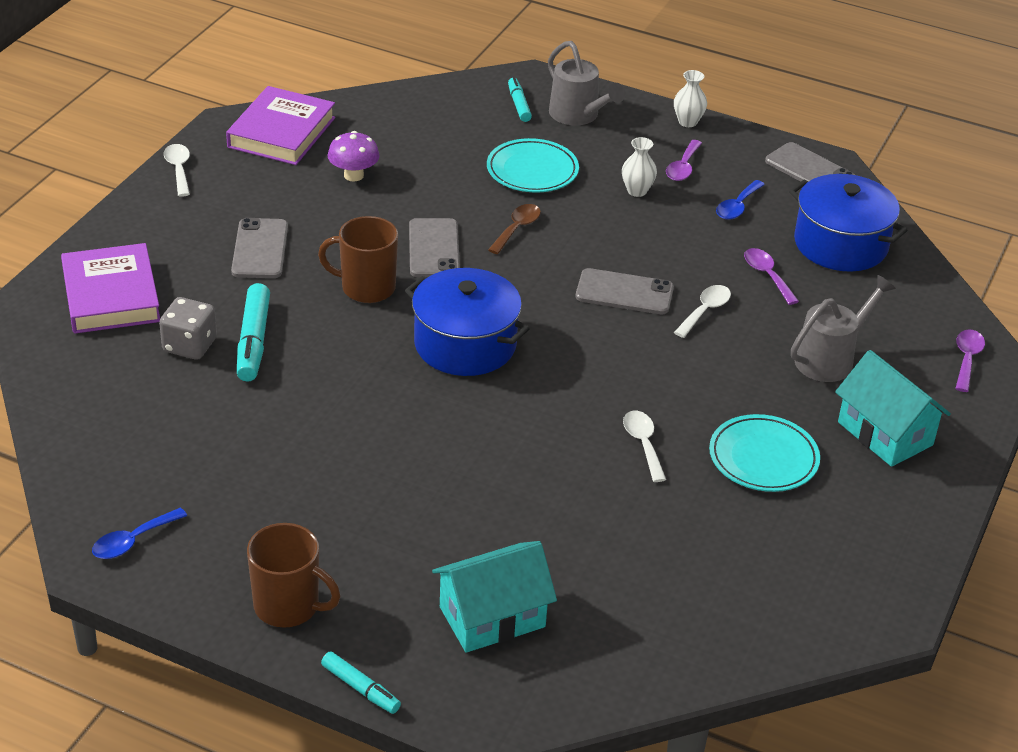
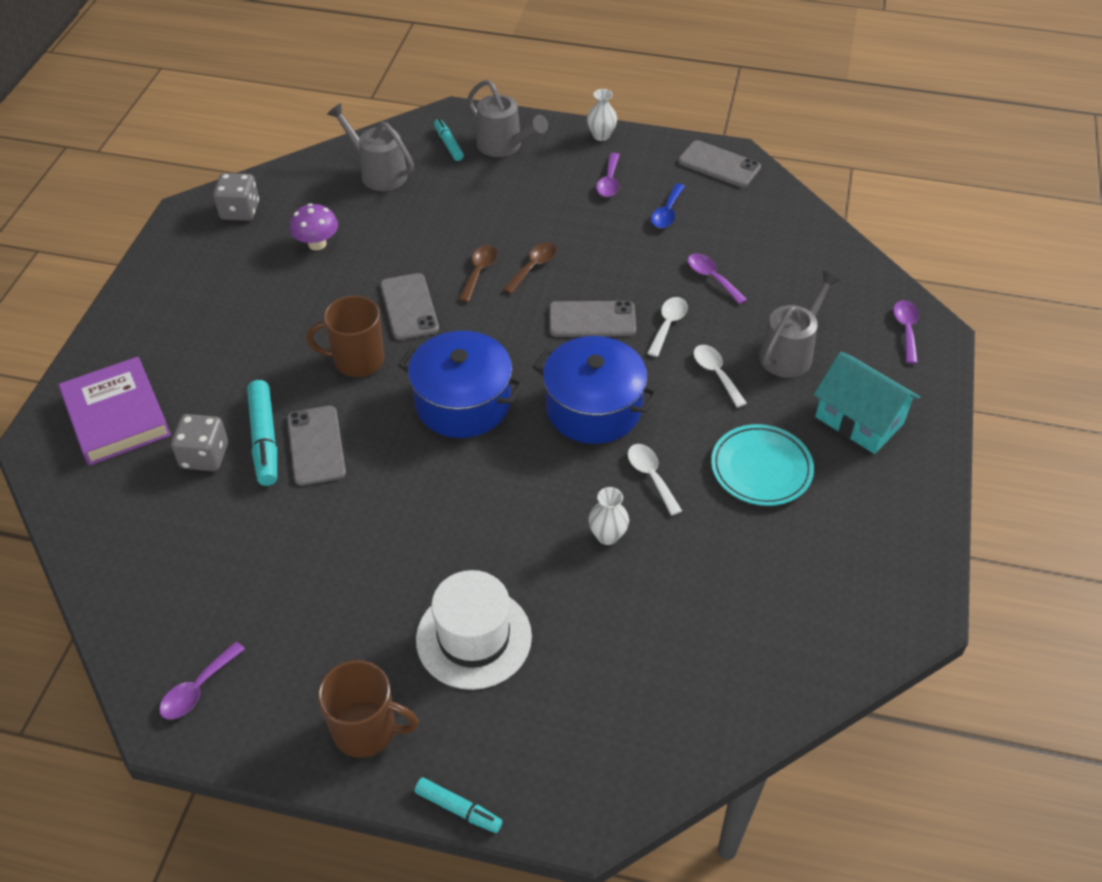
camera: 10 degrees left, 10 degrees up
blue spoon [92,508,187,559] -> purple spoon [159,642,245,720]
white spoon [164,144,190,197] -> white spoon moved to [693,345,747,408]
purple book [226,86,335,165] -> grey dice [213,173,259,221]
grey phone [231,218,288,278] -> grey phone moved to [287,406,346,486]
turquoise house [432,541,557,653] -> none
turquoise plate [487,138,579,193] -> none
white vase [622,137,657,197] -> white vase moved to [588,487,629,545]
blue pot [789,174,907,272] -> blue pot moved to [533,336,658,444]
none -> grey watering can [327,103,414,191]
none -> white hat [416,570,532,690]
none -> brown spoon [503,243,557,294]

